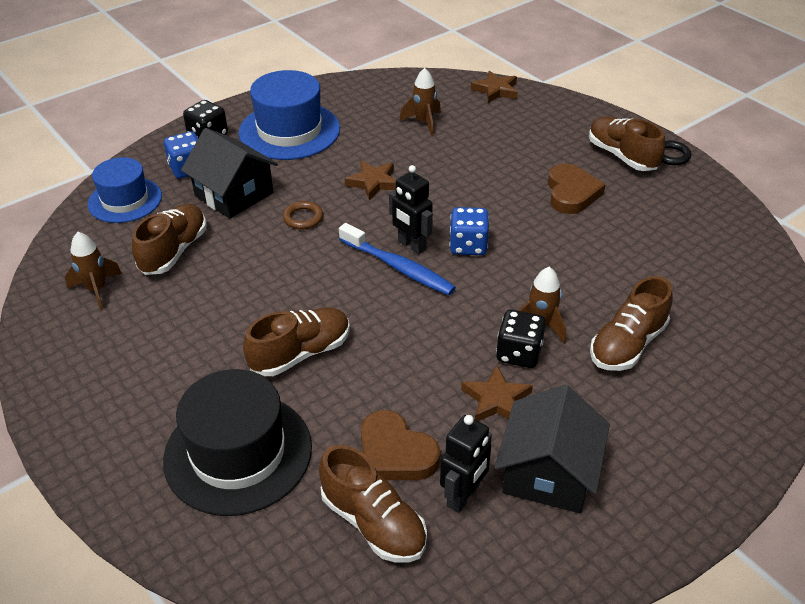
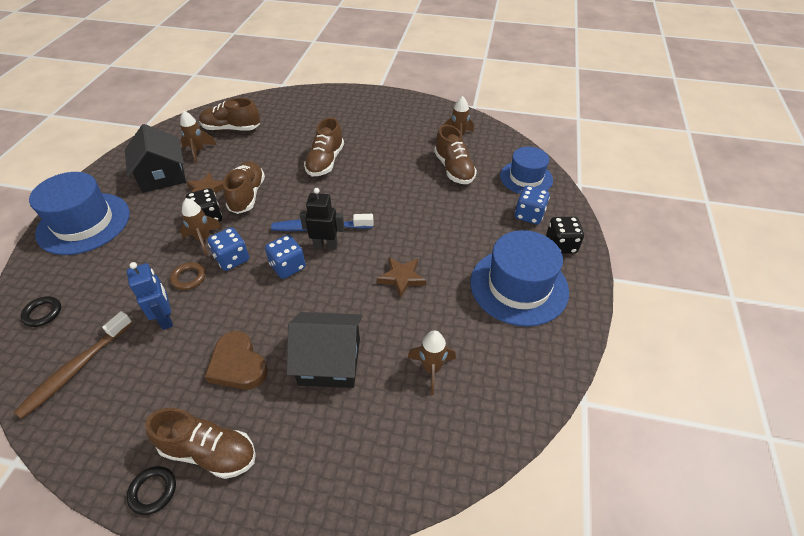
camera: 140 degrees right, 5 degrees up
black hat [163,369,312,516] -> none
black house [181,128,278,219] -> black house moved to [287,312,362,388]
brown ring [283,201,323,229] -> brown ring moved to [170,262,206,290]
brown heart [361,410,440,480] -> none
black robot [440,415,492,513] -> brown rocket [180,111,217,163]
brown star [471,71,518,103] -> none
brown shoe [590,276,673,371] -> brown shoe moved to [223,161,265,214]
none -> brown toothbrush [14,311,133,419]
none -> black ring [20,296,61,327]
none -> blue hat [29,172,130,255]
none -> blue robot [127,262,173,330]
none -> blue dice [207,227,249,271]

